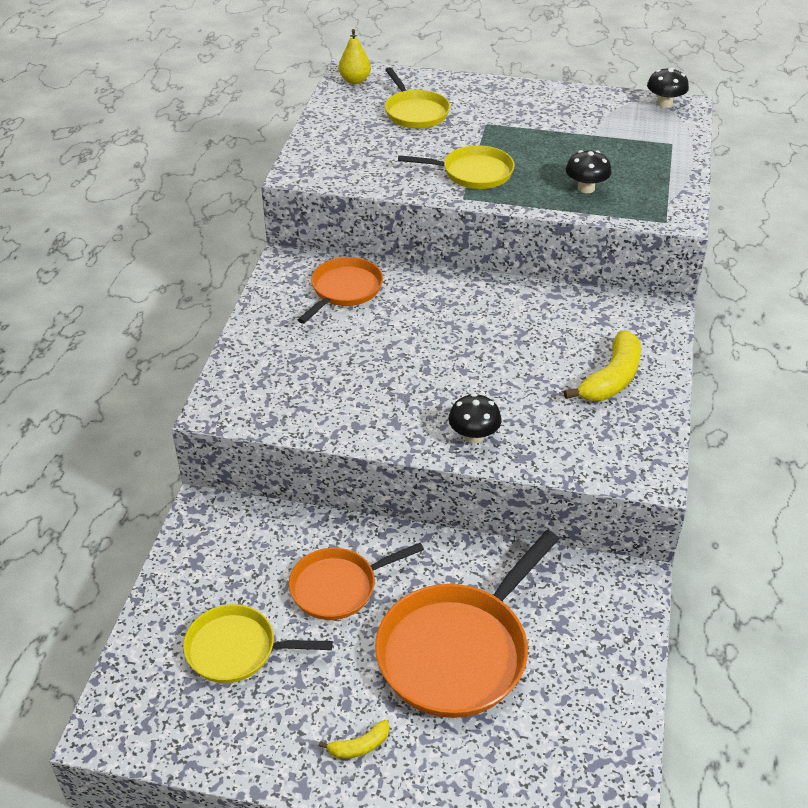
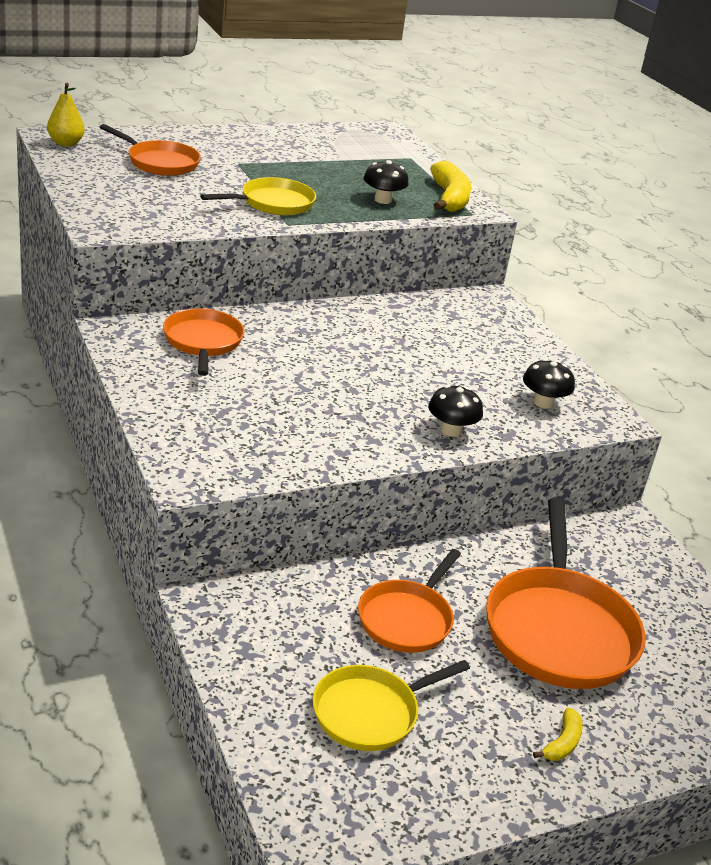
camera: 40 degrees left, 10 degrees down
yellow pan [385,67,450,128] -> orange pan [100,124,201,176]
yellow banana [564,330,641,401] -> yellow banana moved to [430,161,471,212]
black mushroom [647,68,689,108] -> black mushroom moved to [523,359,575,409]

